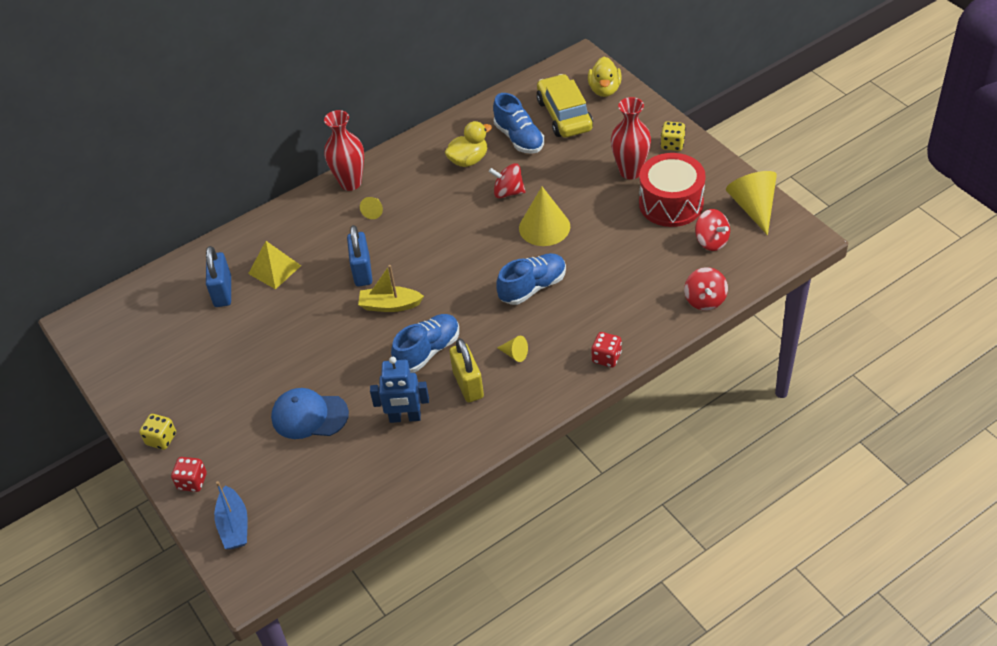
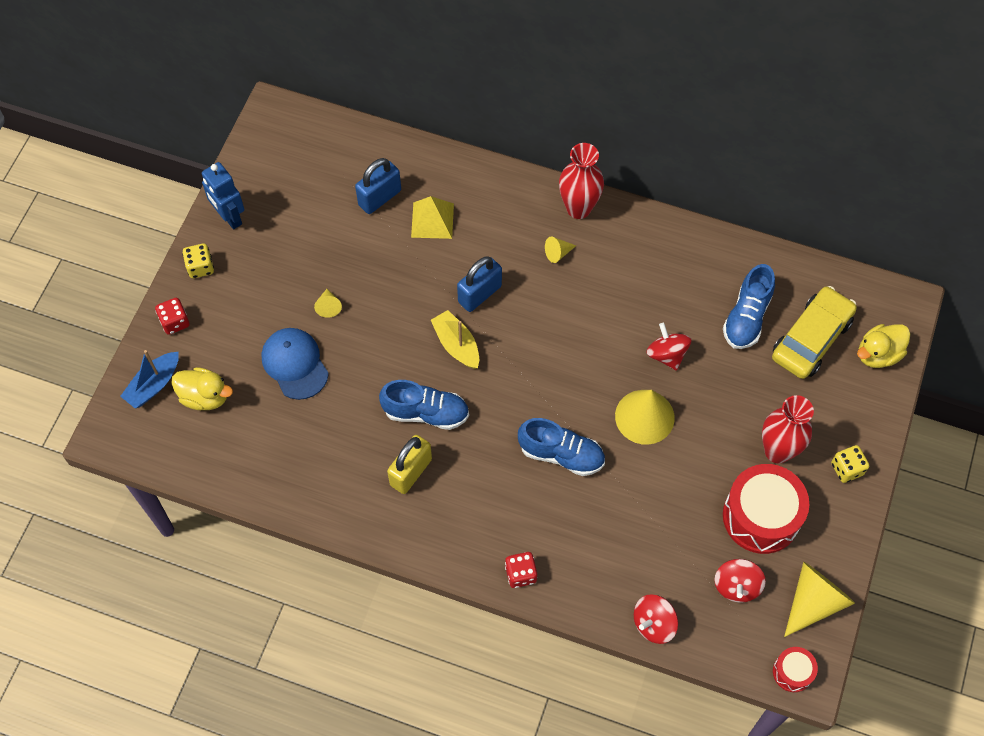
camera: 50 degrees right, 15 degrees up
blue robot [370,357,429,423] -> blue robot moved to [202,162,244,229]
yellow duck [445,121,492,167] -> yellow duck moved to [171,367,233,410]
yellow cone [497,336,528,362] -> yellow cone moved to [314,289,342,318]
none -> red drum [773,647,818,692]

